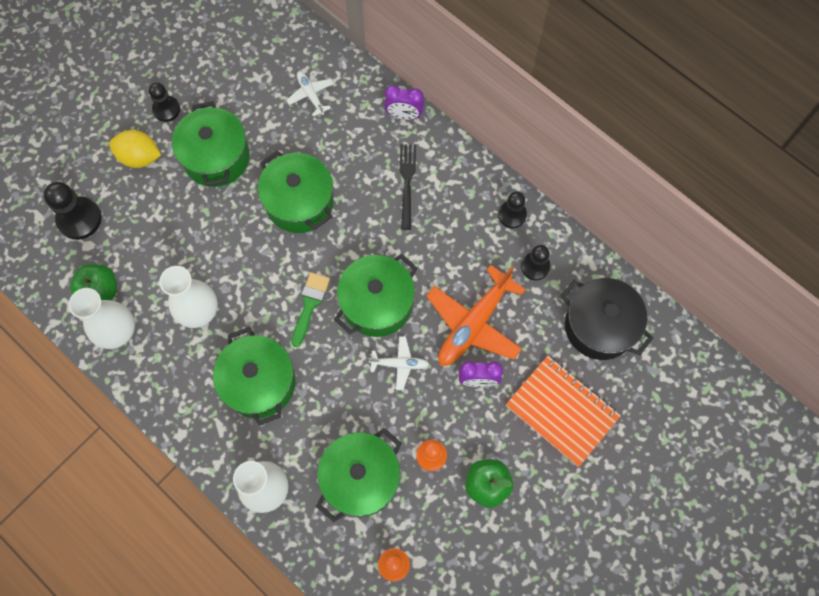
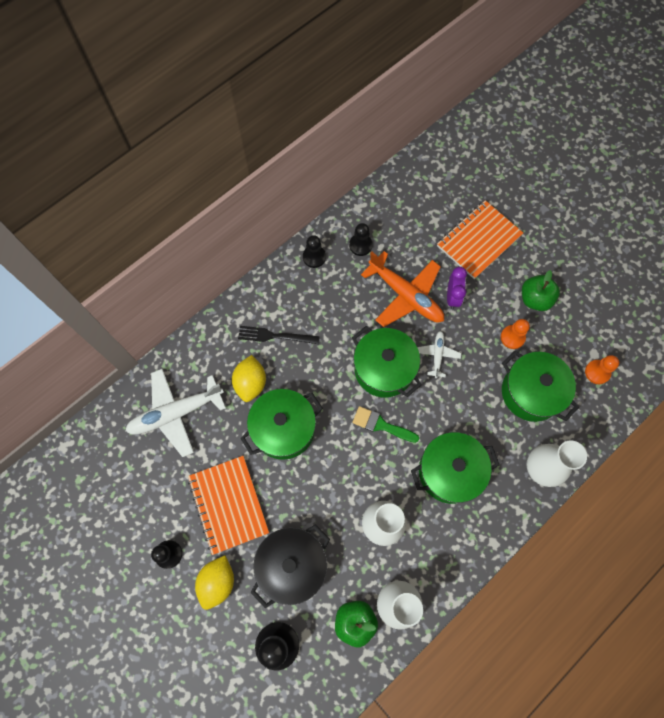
camera: 85 degrees left, 0 degrees up
green pot [172,101,250,187] -> orange notebook [188,456,269,555]
white plane [286,71,334,117] -> white plane [125,369,226,457], size x1.99
purple clock [385,85,424,120] -> none
black pot [561,278,653,360] -> black pot moved to [250,525,330,608]
none -> yellow lemon [232,355,266,402]

